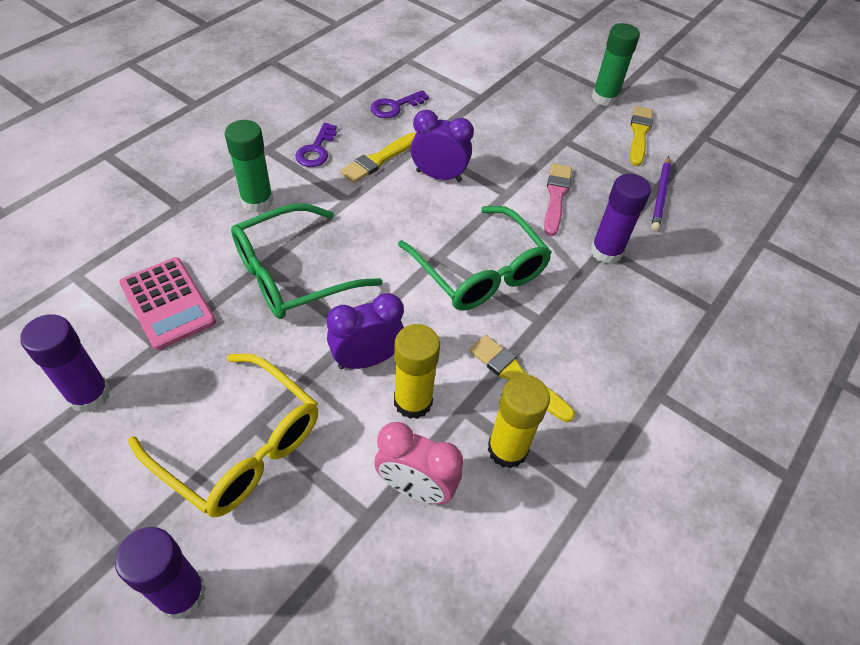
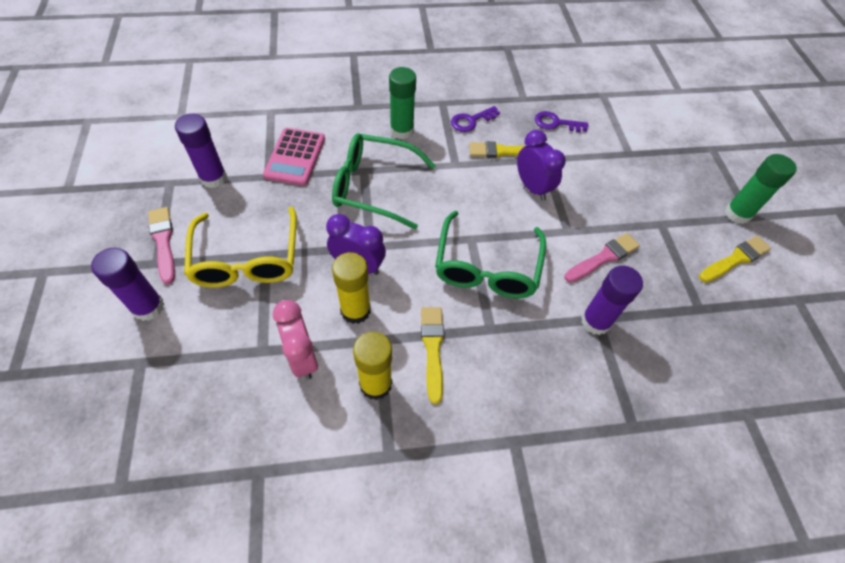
camera: 45 degrees right, 5 degrees up
purple pencil [651,156,671,231] -> none
none -> pink brush [148,207,175,284]

